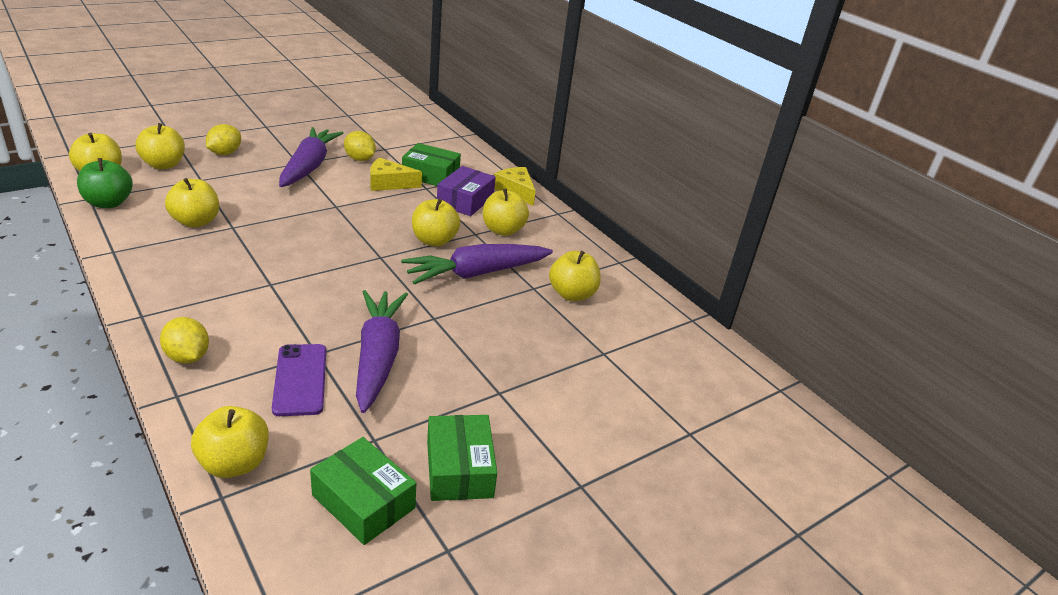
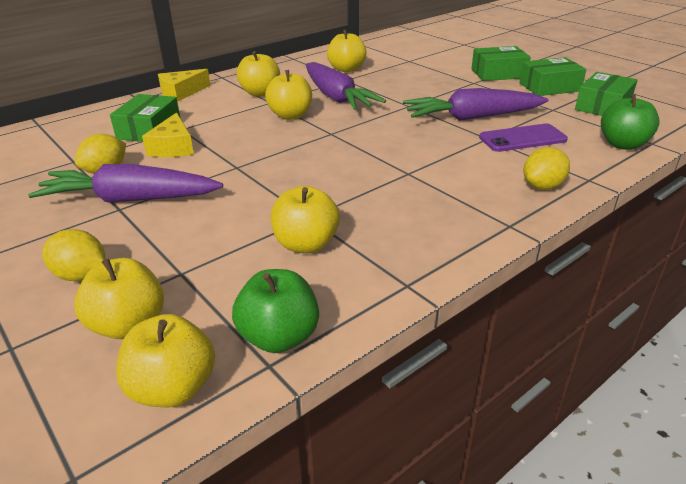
camera: 90 degrees left, 0 degrees up
yellow apple [191,406,269,478] -> green apple [601,94,660,150]
purple box [437,166,496,216] -> none
none -> green box [471,46,531,81]

